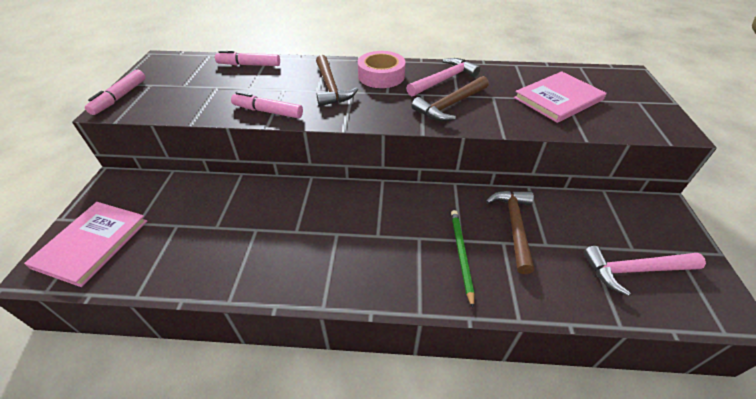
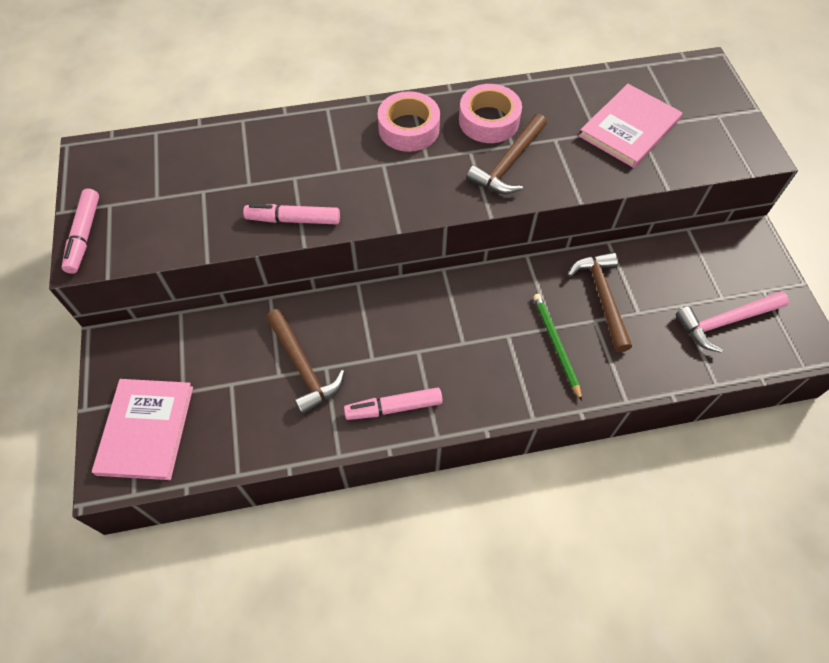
camera: 15 degrees left, 15 degrees up
pink marker [215,51,280,66] -> pink marker moved to [344,387,443,420]
brown hammer [316,55,358,106] -> brown hammer moved to [266,309,345,415]
pink hammer [406,58,481,96] -> pink tape [459,84,522,143]

